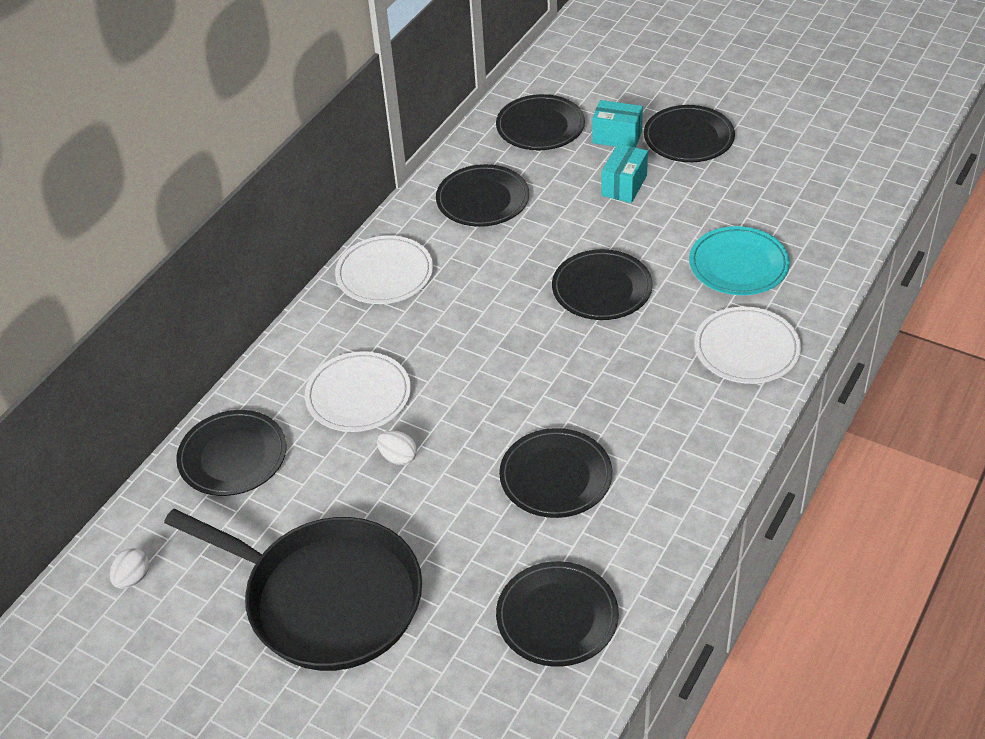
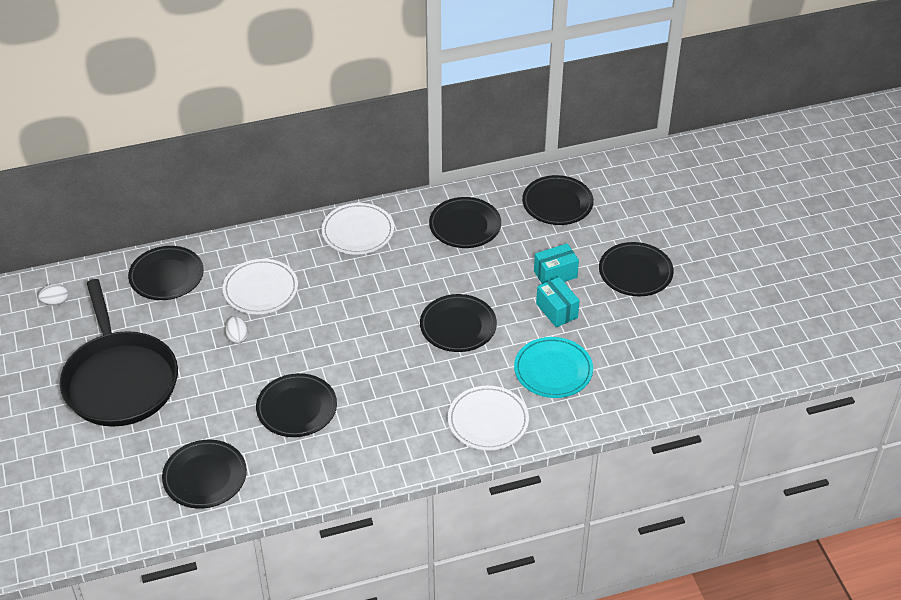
camera: 40 degrees right, 0 degrees up
turquoise box [592,100,643,147] -> turquoise box moved to [536,277,580,327]

